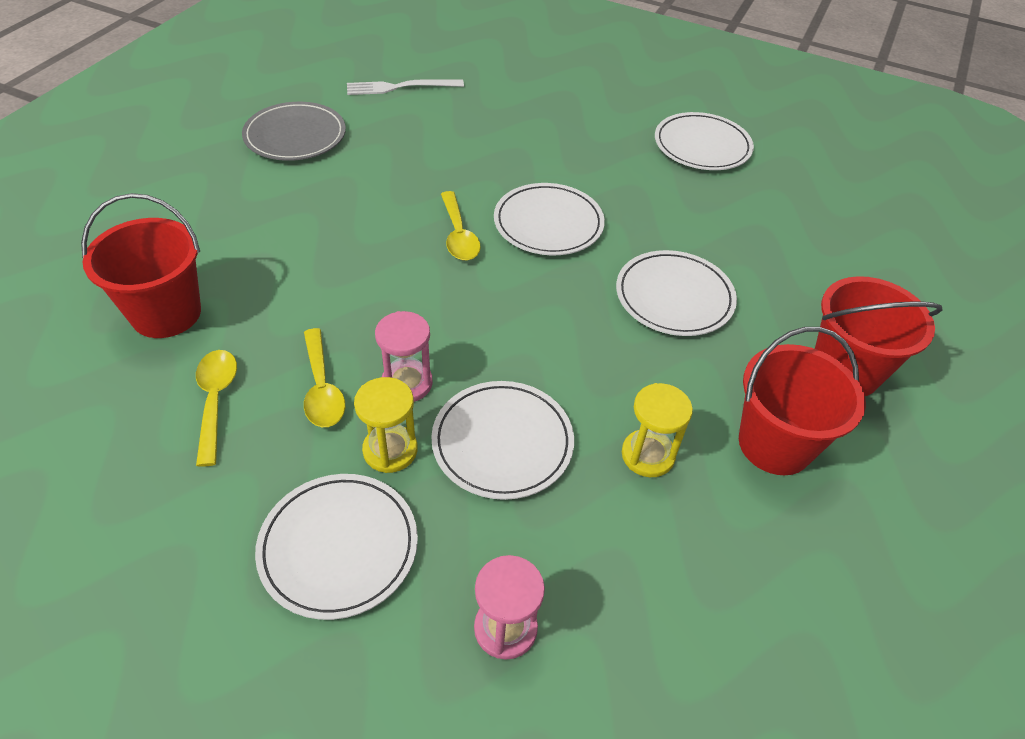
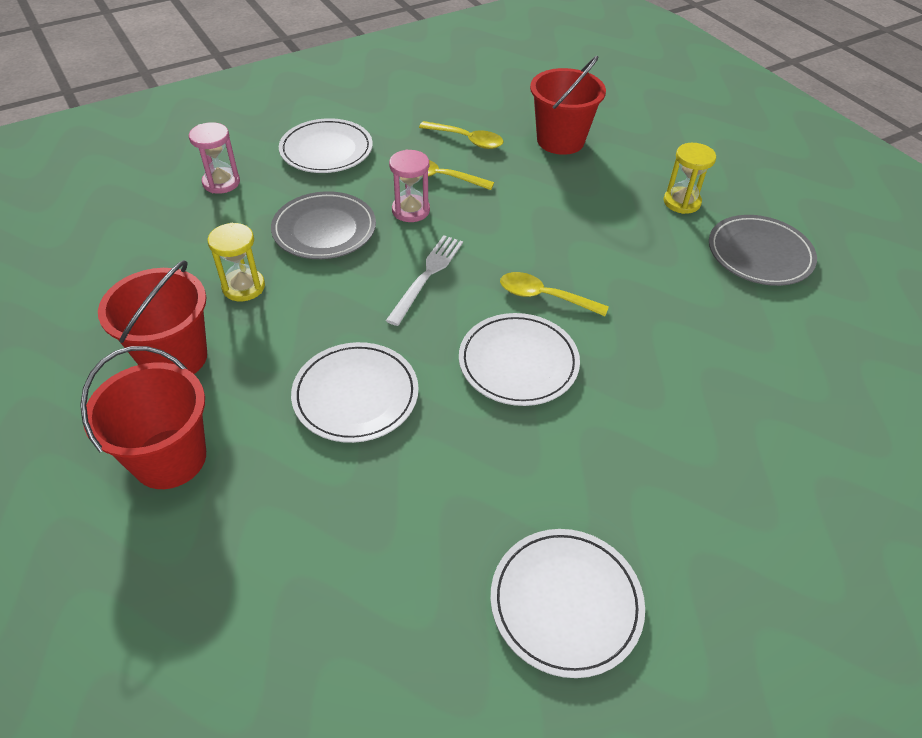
camera: 125 degrees right, 0 degrees up
white fork [347,79,464,95] -> white fork moved to [386,235,463,326]
yellow hourglass [354,377,418,473] -> yellow hourglass moved to [664,143,716,214]
white plate [431,381,574,500] -> grey plate [271,191,376,259]

